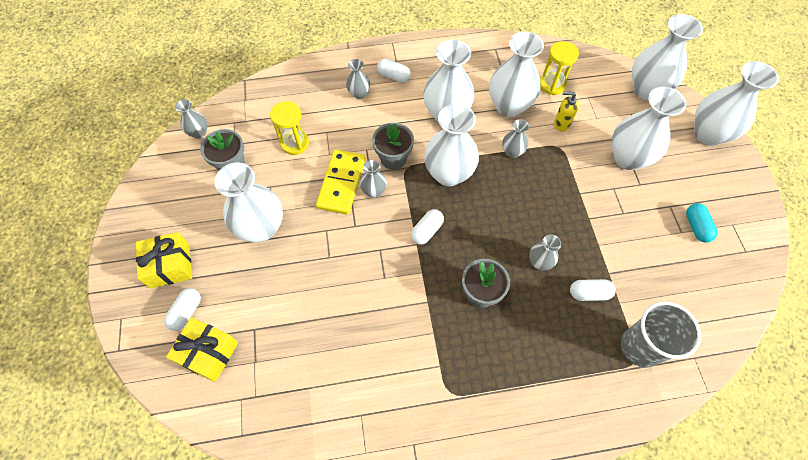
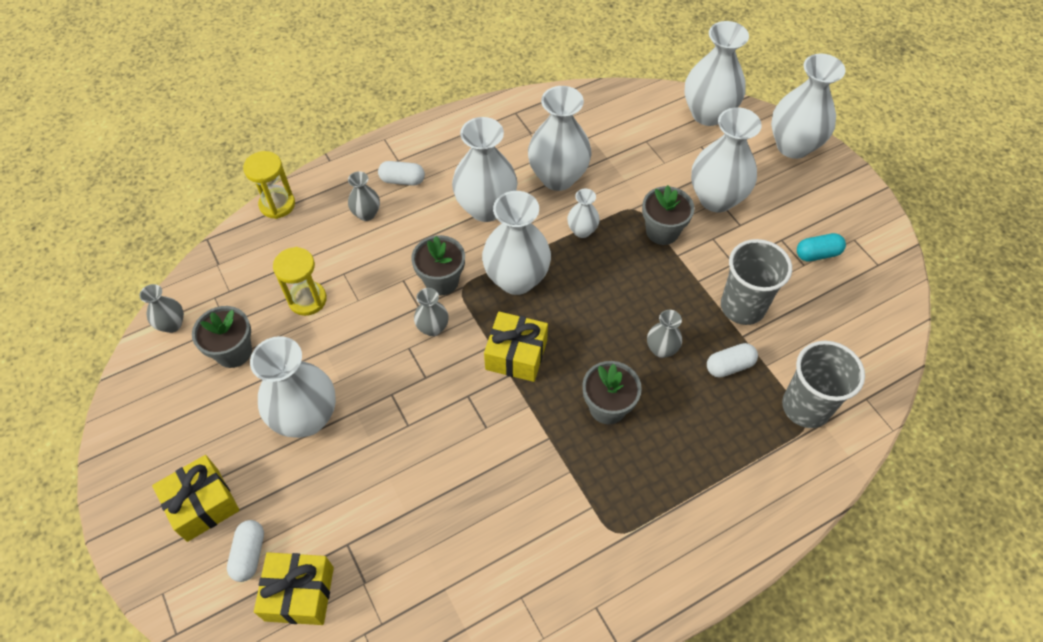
camera: 20 degrees left, 5 degrees down
yellow domino [316,150,366,215] -> none
white capsule [411,209,444,245] -> yellow gift [484,312,548,382]
grey vase [502,119,529,158] -> white vase [567,189,600,238]
yellow hourglass [540,41,579,95] -> yellow hourglass moved to [243,151,295,219]
yellow soap dispenser [554,92,579,132] -> none
turquoise capsule [686,203,717,242] -> turquoise capsule turned 75 degrees counterclockwise [797,233,846,262]
none -> grey flower pot [642,185,695,245]
none -> grey cup [721,239,792,325]

